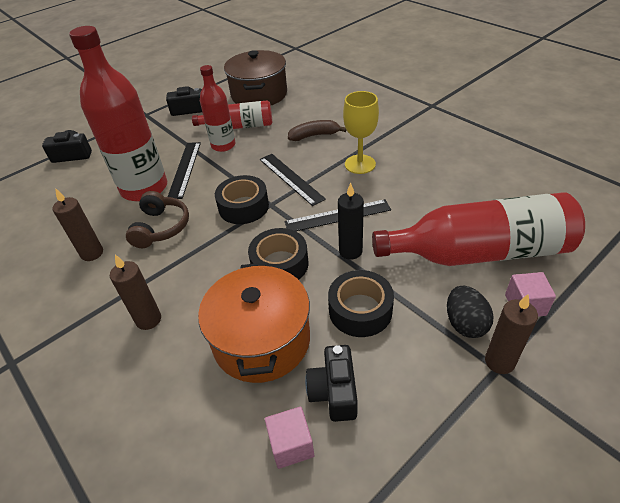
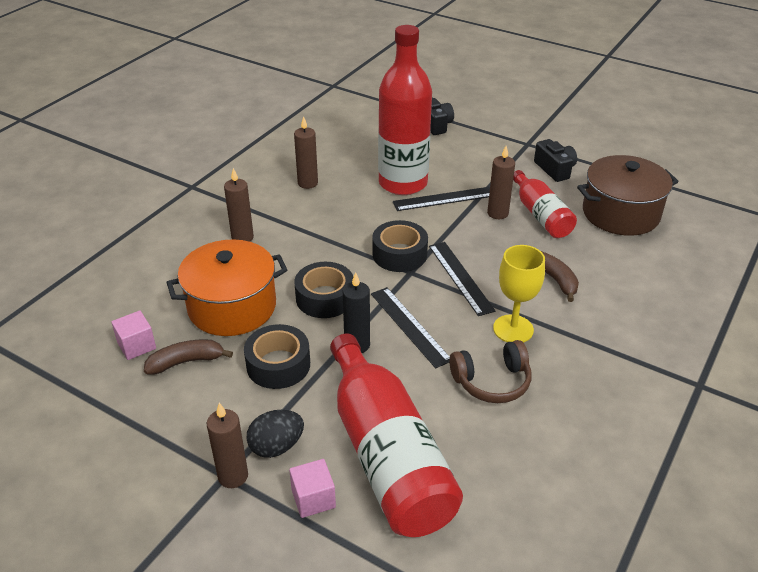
camera: 70 degrees right, 5 degrees down
brown headphones [126,191,189,248] -> brown headphones moved to [450,340,531,403]
red bottle [200,65,236,152] -> brown candle [487,146,515,219]
black ruler [260,154,326,206] -> black ruler turned 60 degrees counterclockwise [429,242,495,316]
black camera [305,345,358,422] -> brown banana [144,339,233,374]

